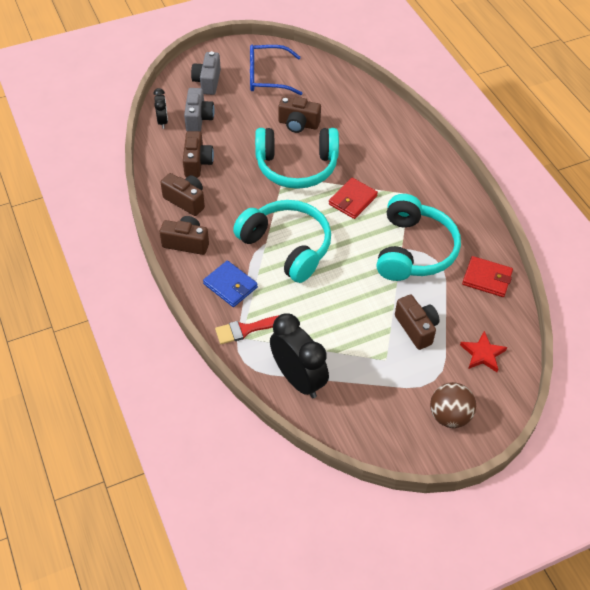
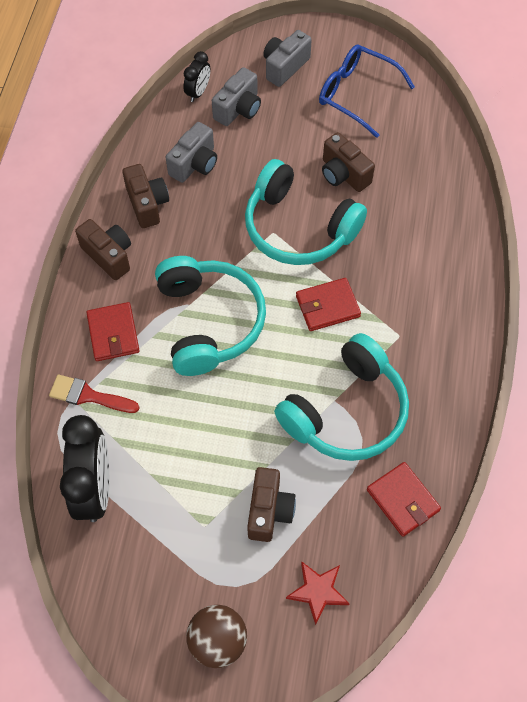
camera: 35 degrees right, 10 degrees up
brown camera [183,131,214,178] -> grey camera [166,122,217,183]
blue wallet [203,260,258,307] -> red wallet [86,302,140,361]

